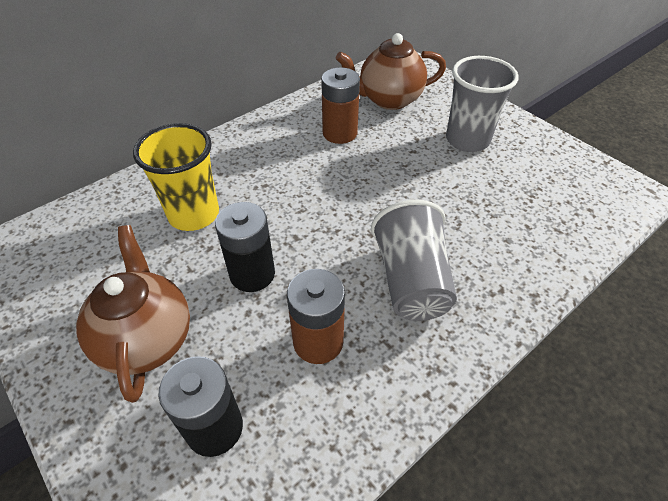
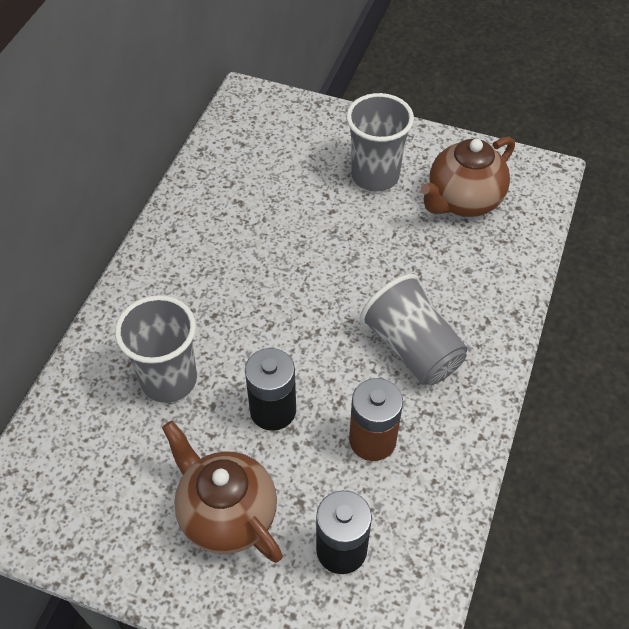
camera: 30 degrees left, 5 degrees up
yellow cup [133,123,219,231] -> grey cup [115,295,197,403]
brown battery [321,67,360,144] -> none
brown teapot [336,33,446,110] -> brown teapot moved to [421,137,515,217]

